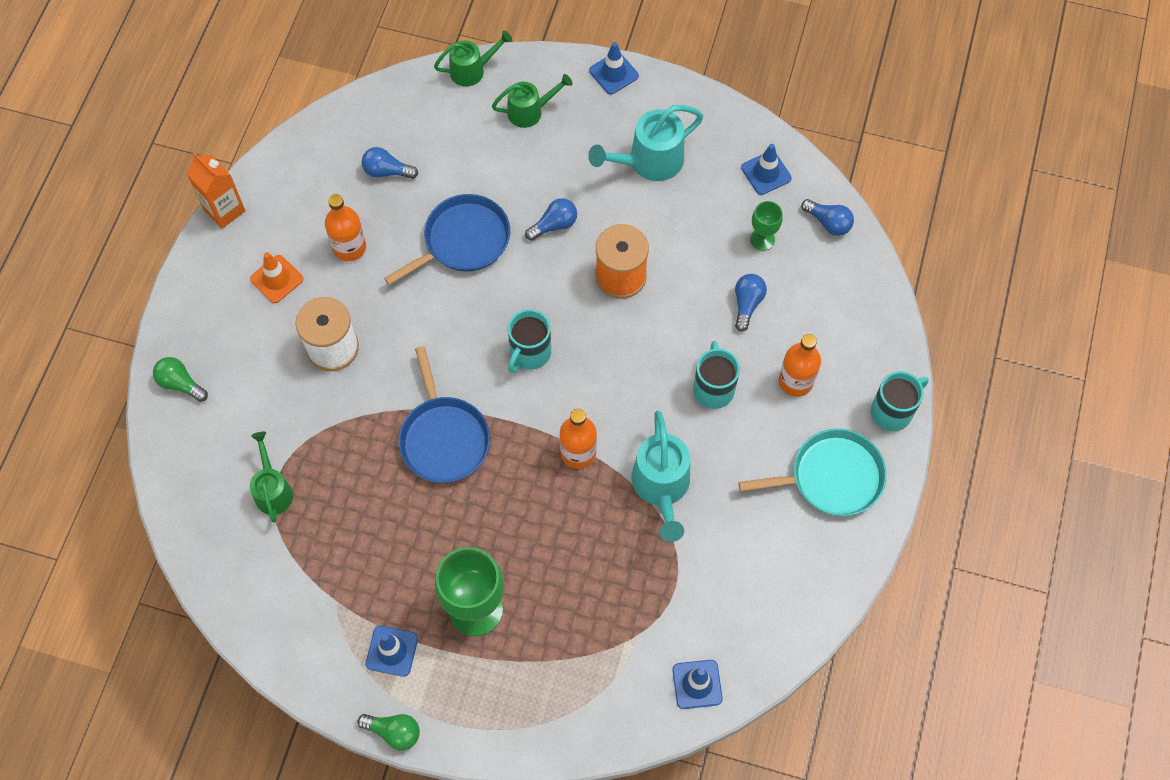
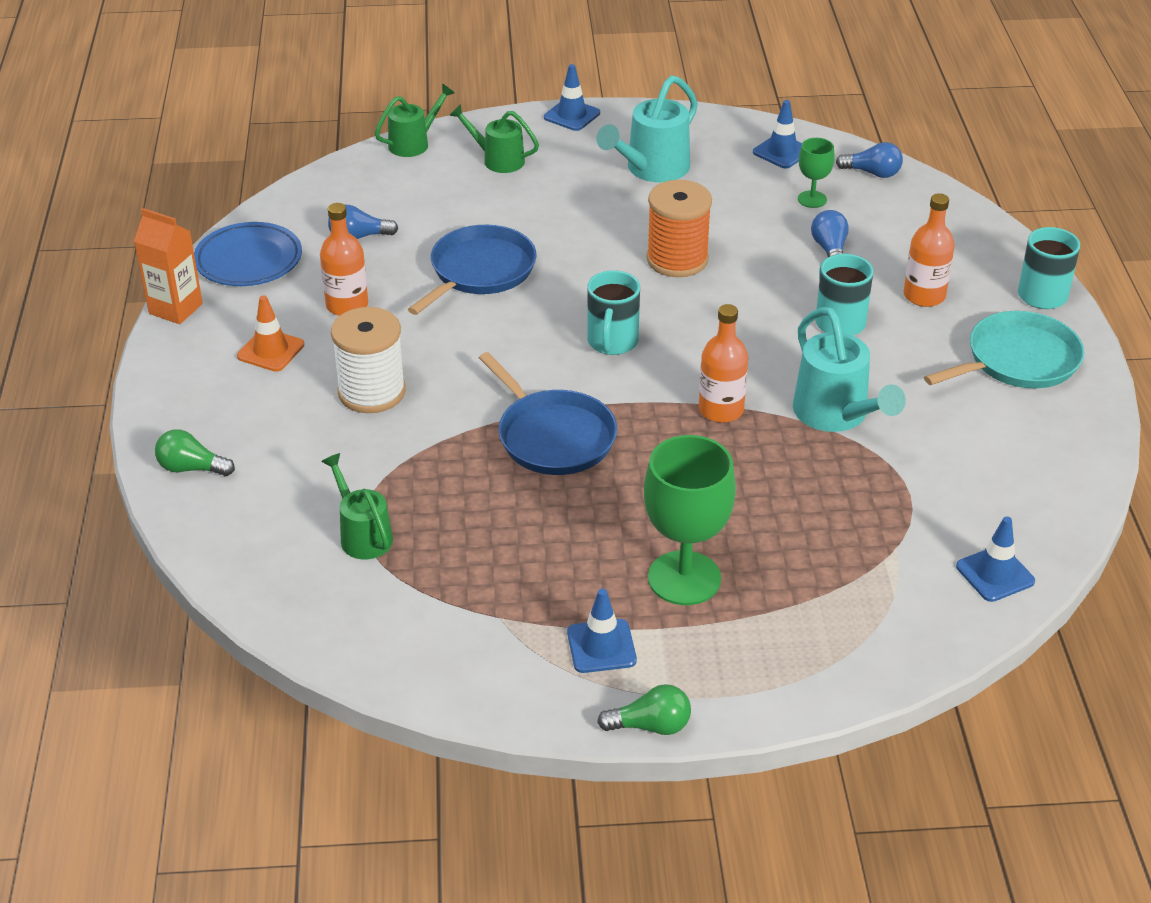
camera: 20 degrees left, 25 degrees down
green watering can [492,74,572,128] -> green watering can turned 120 degrees counterclockwise [449,104,539,173]
blue light bulb [525,198,577,241] -> none
none -> blue plate [194,222,302,286]

